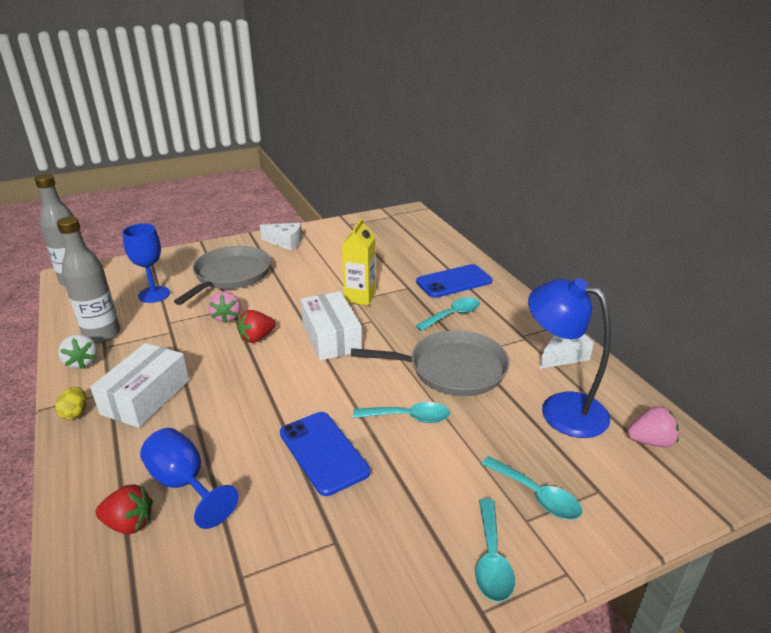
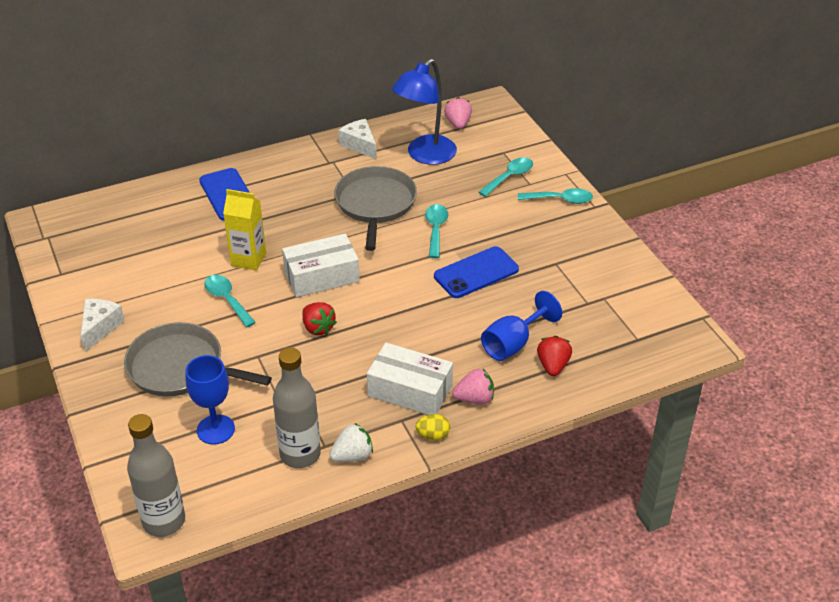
camera: 90 degrees left, 10 degrees up
pink strawberry [208,291,241,323] -> pink strawberry moved to [452,369,494,404]
turquoise spoon [415,297,480,331] -> turquoise spoon moved to [204,275,256,327]

